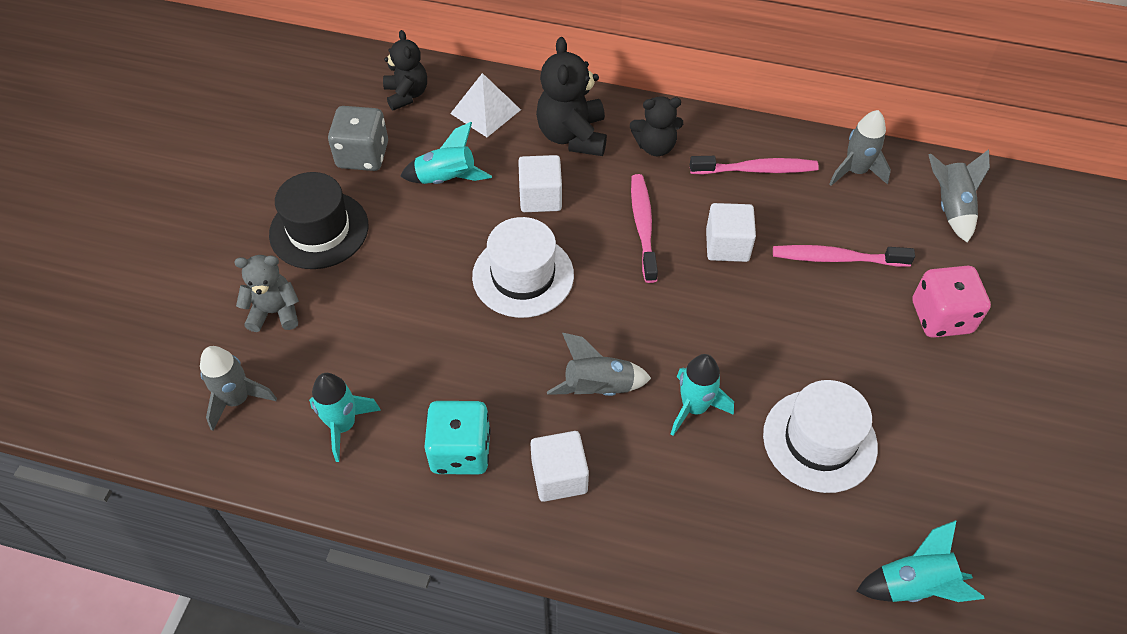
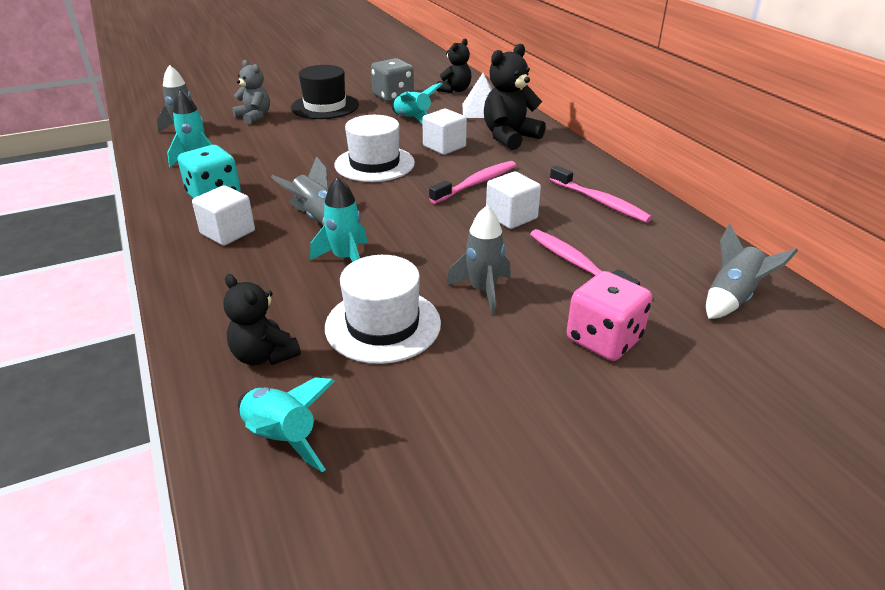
camera: 50 degrees right, 20 degrees down
black teddy bear [630,96,683,156] -> black teddy bear moved to [223,274,301,365]
grey rocket [829,110,891,186] -> grey rocket moved to [446,206,511,314]

